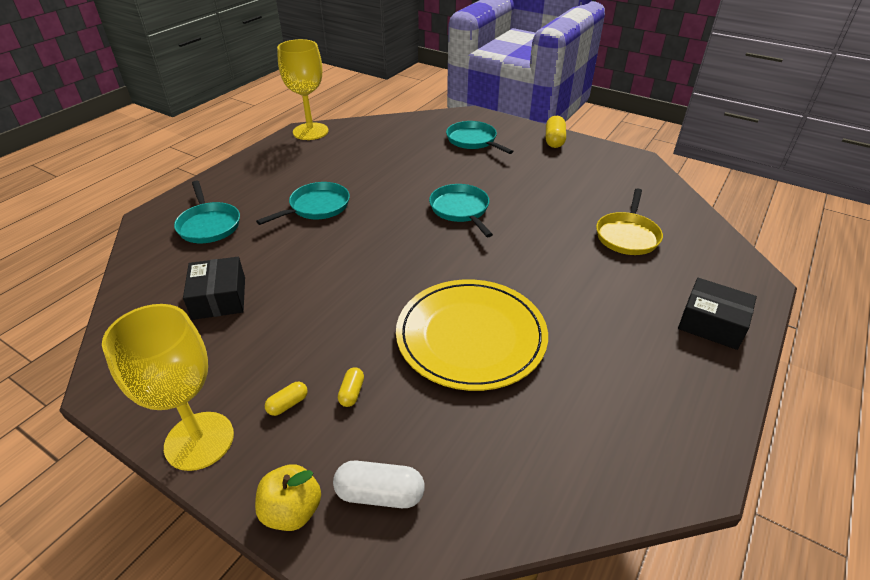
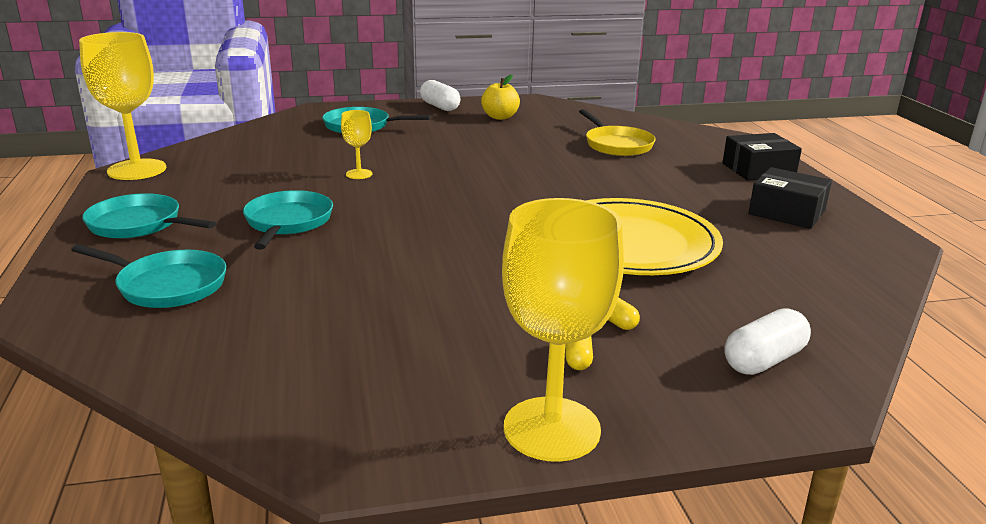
camera: 45 degrees left, 15 degrees down
black box [183,257,245,320] -> black box moved to [749,167,832,229]
yellow apple [255,464,321,531] -> yellow apple moved to [481,75,520,120]
turquoise pan [429,184,493,237] -> turquoise pan moved to [82,193,216,239]
yellow capsule [546,116,566,148] -> white capsule [420,80,461,111]
none -> yellow goblet [341,110,372,179]

